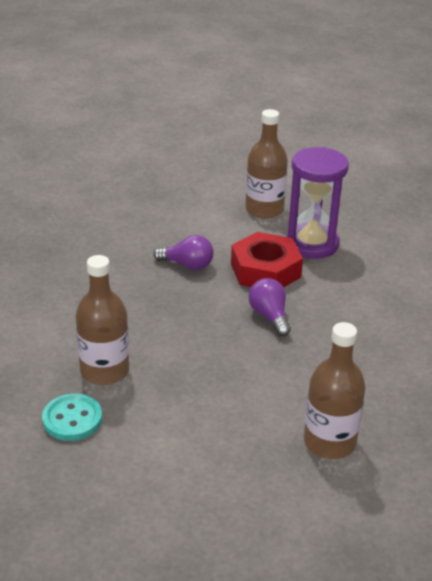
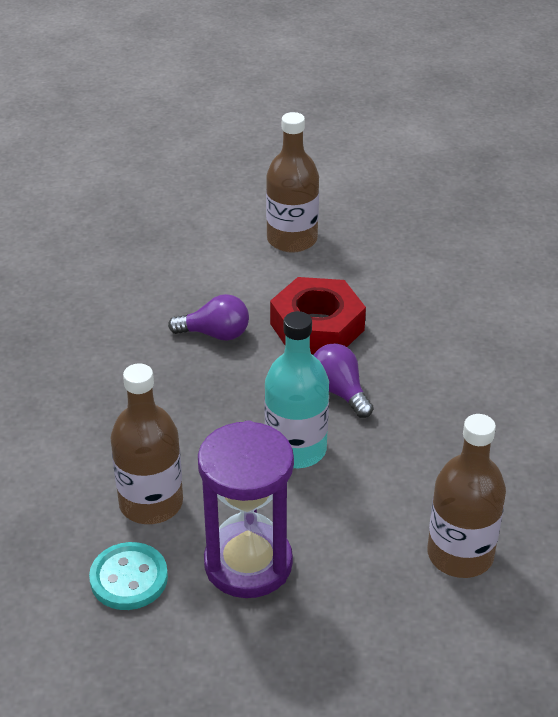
camera: 10 degrees left, 5 degrees up
purple hourglass [286,147,349,259] -> purple hourglass moved to [198,420,294,598]
none -> turquoise bottle [264,311,329,468]

